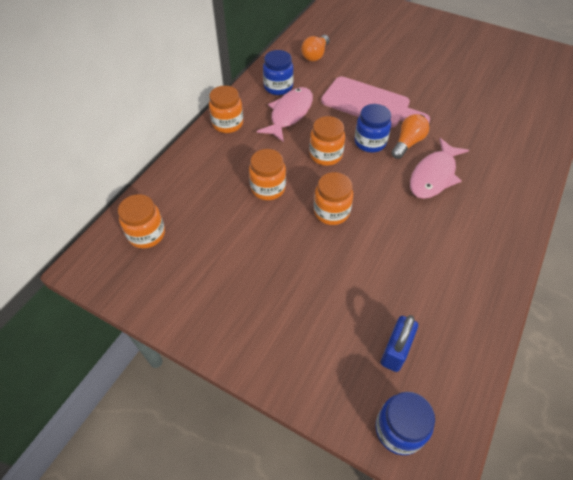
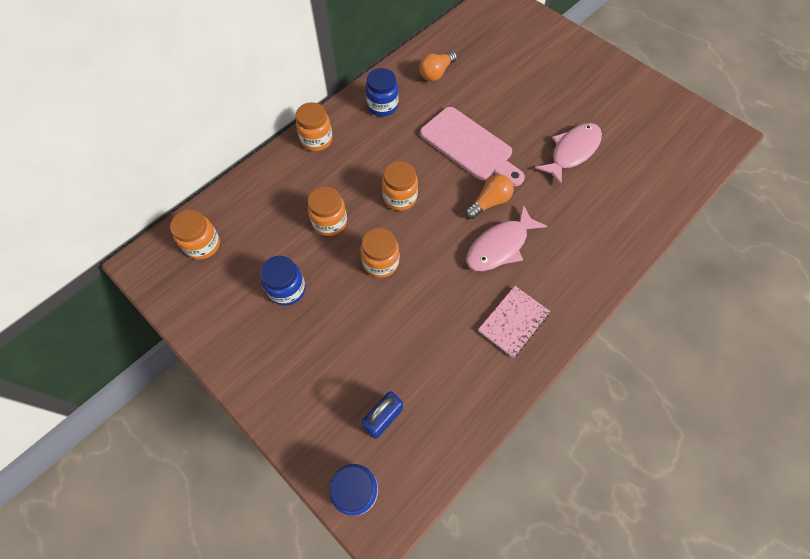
camera: 15 degrees right, 10 degrees up
pink fish [257,87,313,142] -> pink fish moved to [535,123,602,185]
blue jar [354,104,391,152] -> blue jar moved to [260,256,306,306]
none -> pink notebook [478,286,550,358]

